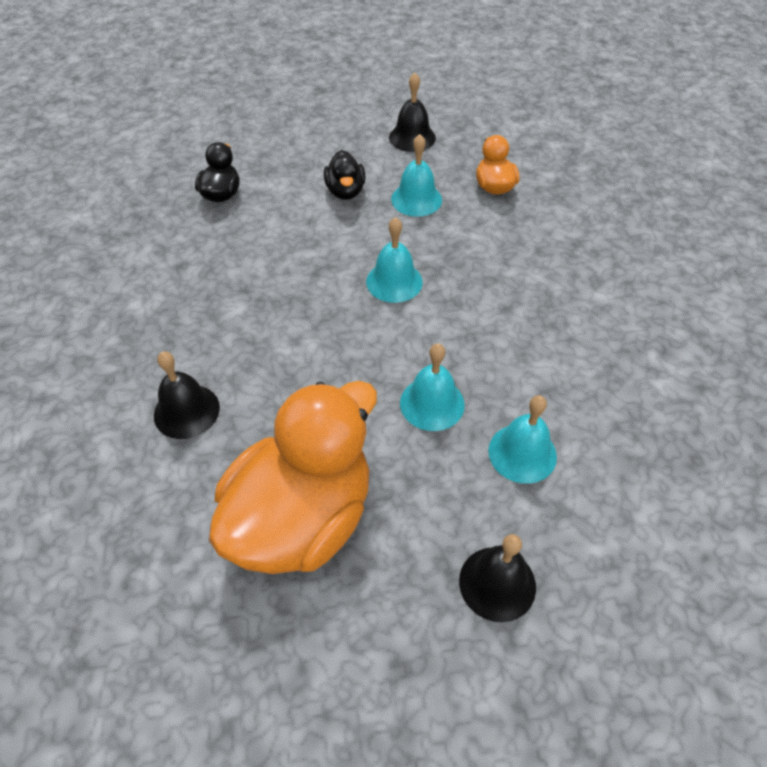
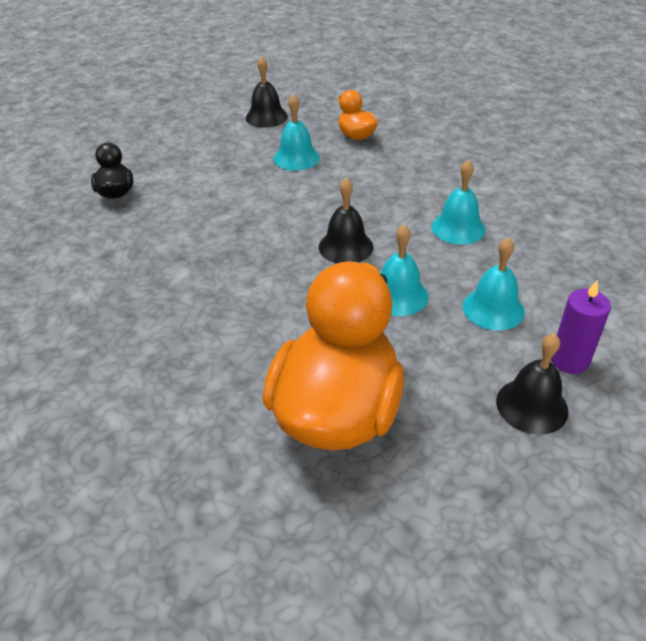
camera: 20 degrees left, 10 degrees down
black bell [154,351,220,439] -> black bell moved to [319,178,373,263]
black duck [324,150,365,200] -> none
turquoise bell [366,217,423,303] -> turquoise bell moved to [432,159,485,245]
none -> purple candle [551,280,611,374]

